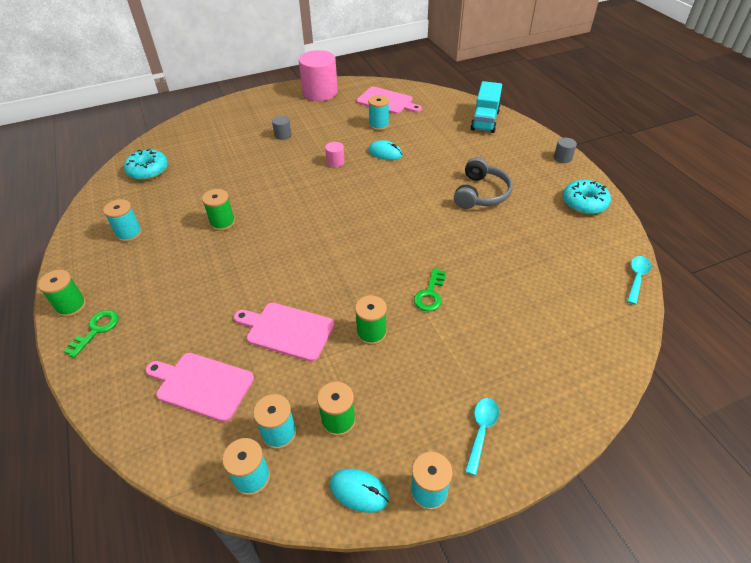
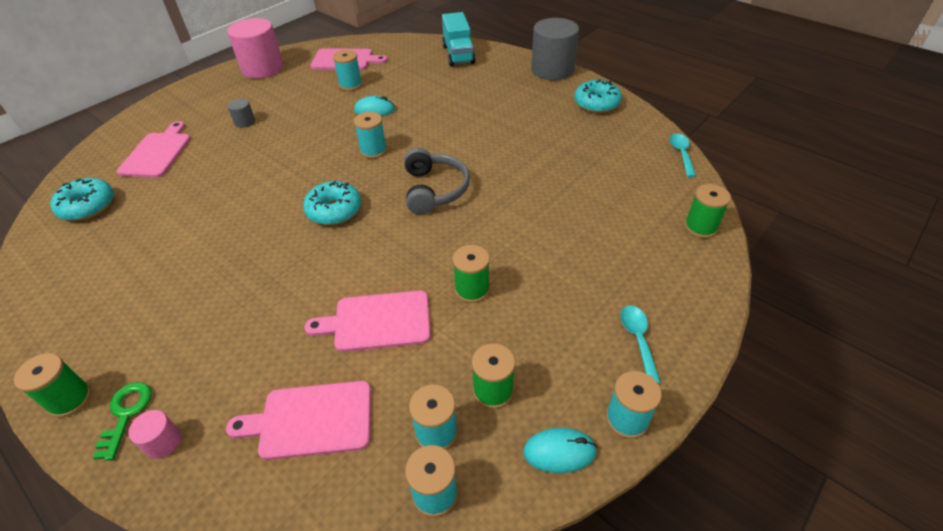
camera: 25 degrees left, 0 degrees up
turquoise spool [103,199,142,242] -> turquoise spool moved to [354,112,387,159]
green spool [202,189,235,231] -> green spool moved to [684,184,731,238]
pink cylinder [325,142,345,167] -> pink cylinder moved to [128,410,181,459]
green key [414,268,445,311] -> none
grey headphones [454,157,513,209] -> grey headphones moved to [405,148,470,215]
grey cylinder [554,138,577,163] -> grey cylinder [531,18,579,80], size x2.30
none -> pink cutting board [117,121,191,178]
none -> turquoise donut [303,181,361,225]

